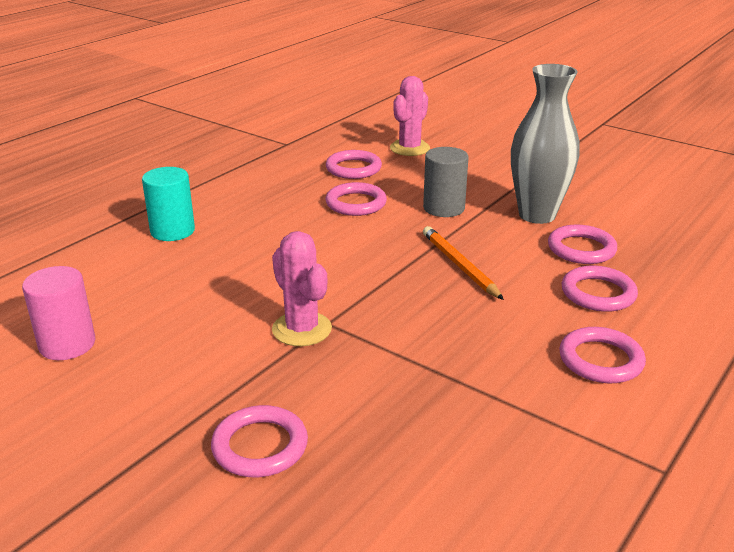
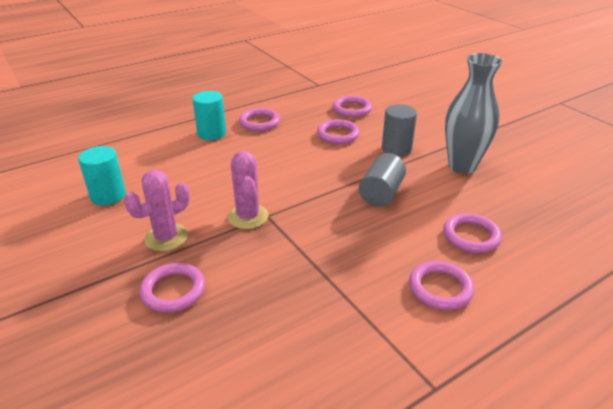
camera: 20 degrees right, 5 degrees up
pink cylinder [22,266,95,360] -> turquoise cylinder [78,146,126,205]
pink cactus [390,76,430,156] -> pink cactus moved to [124,170,190,251]
orange pencil [423,226,504,300] -> grey cylinder [359,153,406,207]
pink ring [548,224,617,264] -> pink ring moved to [239,108,280,131]

